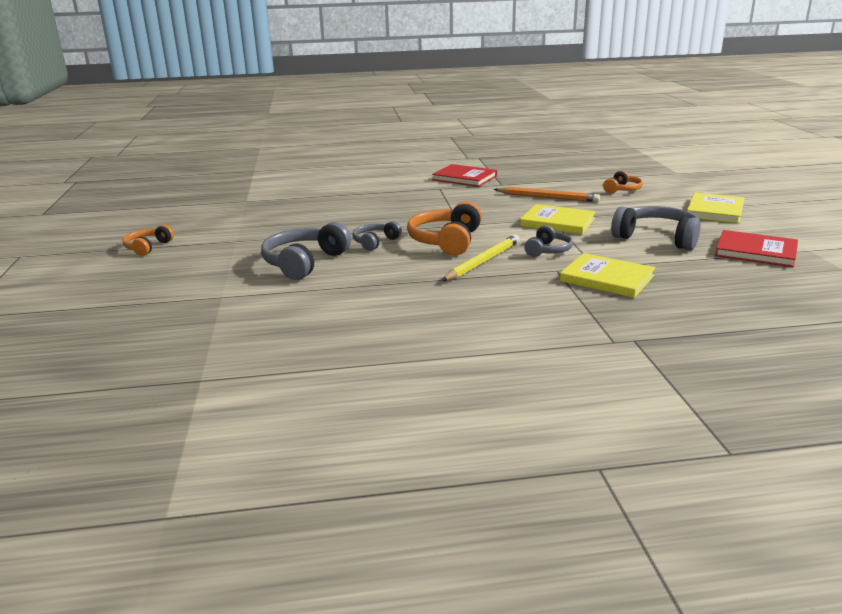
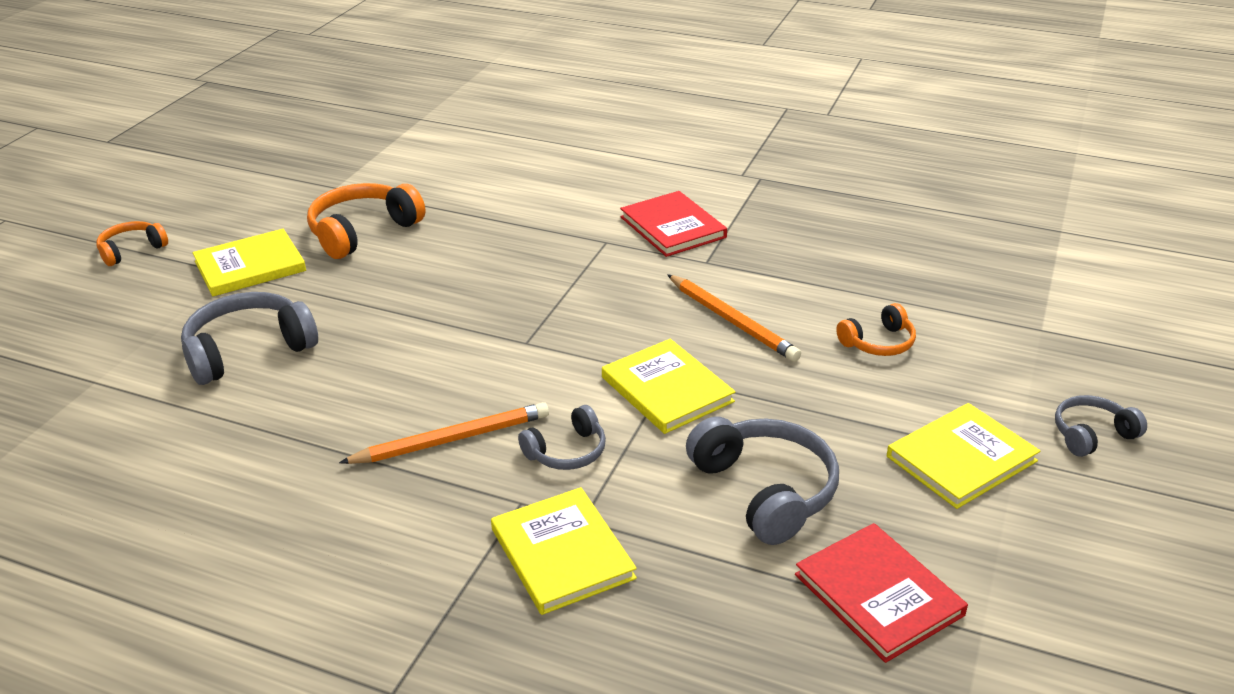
camera: 30 degrees right, 10 degrees up
grey headphones [353,221,402,251] -> grey headphones moved to [1055,395,1147,457]
orange headphones [407,201,482,256] -> orange headphones moved to [307,183,425,259]
yellow pencil [441,235,520,281] -> orange pencil [339,402,549,464]
none -> yellow book [193,229,306,296]

